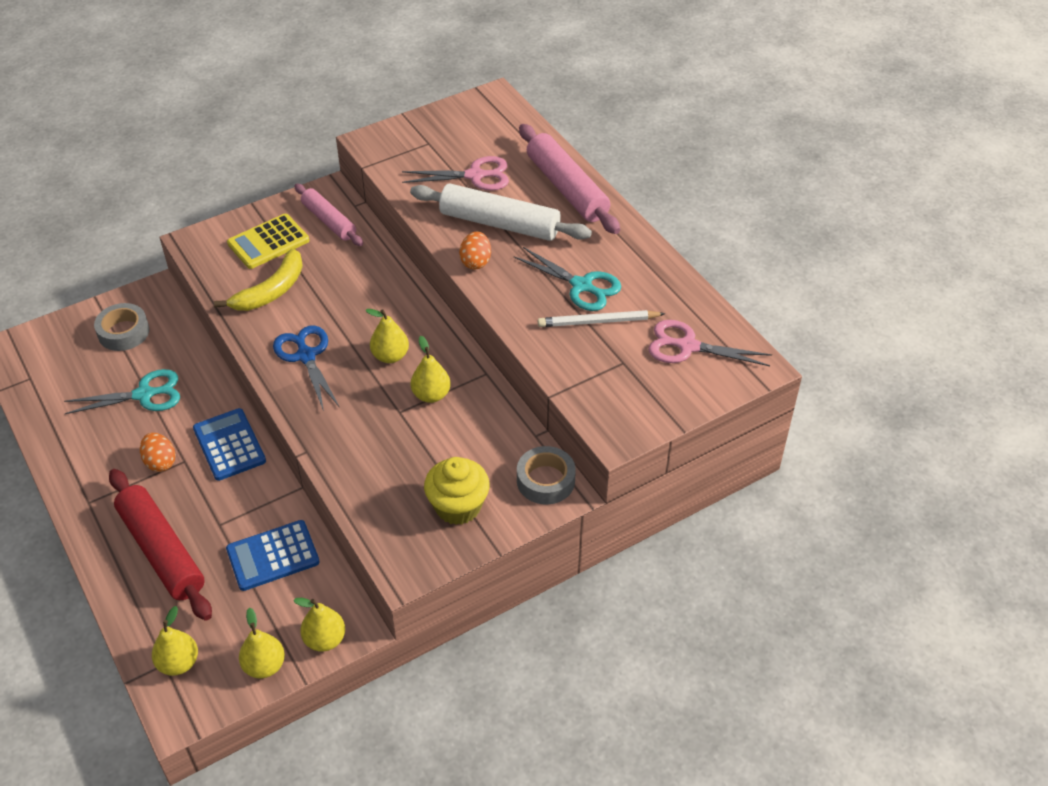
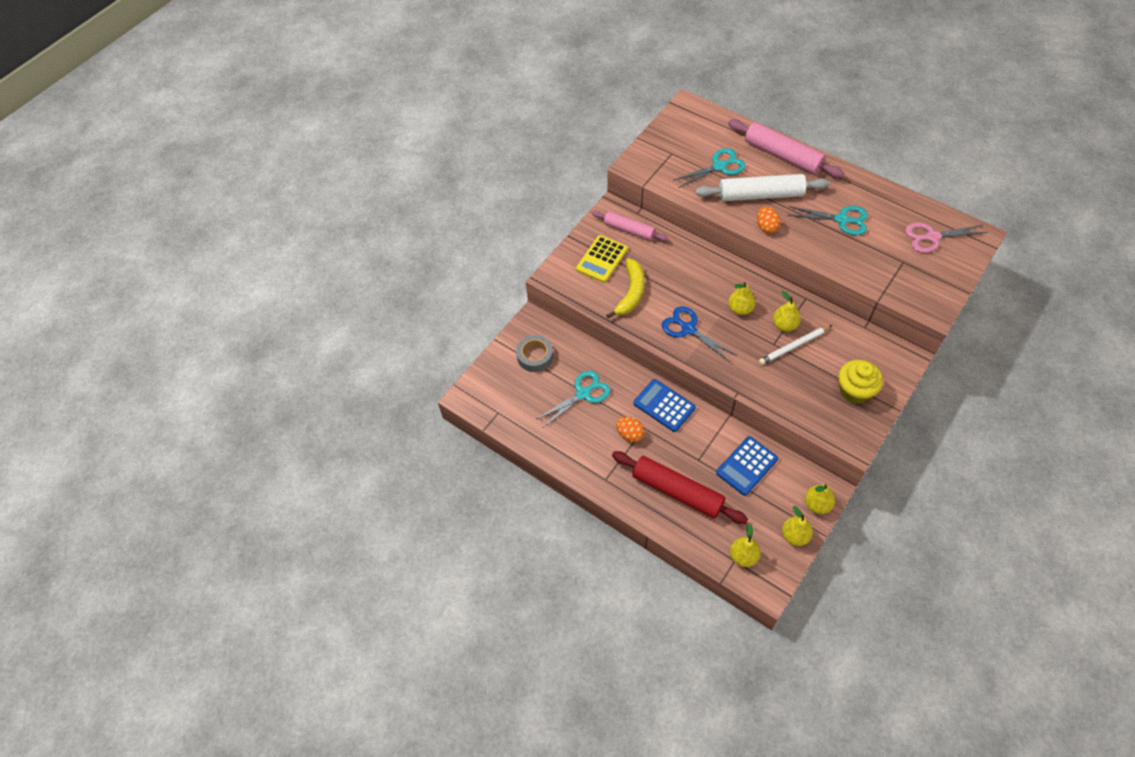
camera: 20 degrees left, 10 degrees up
pink scissors [402,156,509,191] -> turquoise scissors [673,148,746,188]
grey tape [517,446,576,504] -> none
white pencil [538,310,665,327] -> white pencil moved to [759,325,832,365]

